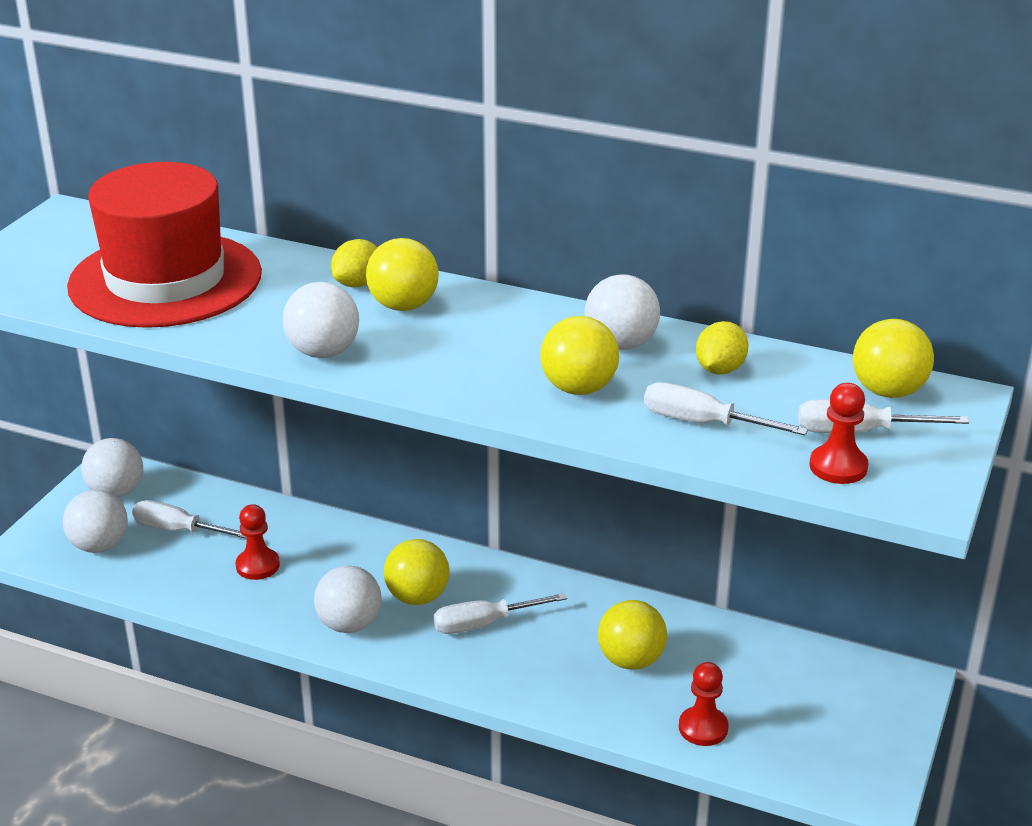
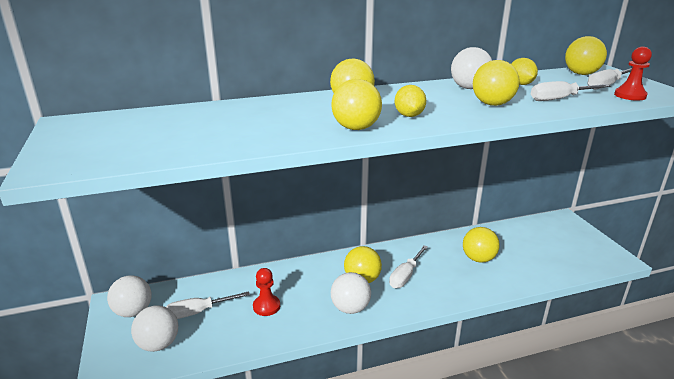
camera: 40 degrees left, 5 degrees down
red hat [67,162,262,328] -> none
white ball [283,282,359,358] -> yellow ball [331,79,382,130]
yellow lemon [331,239,377,287] -> yellow lemon moved to [395,85,426,117]
red pawn [679,662,729,746] -> none

